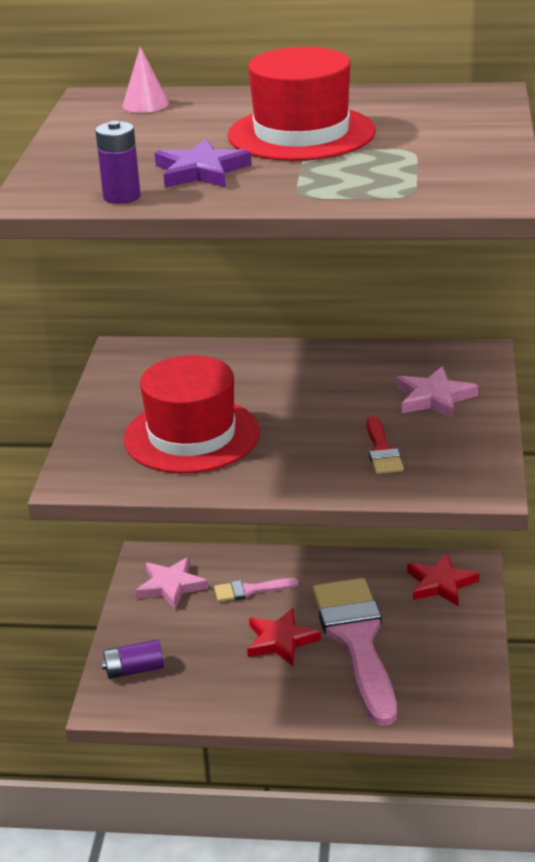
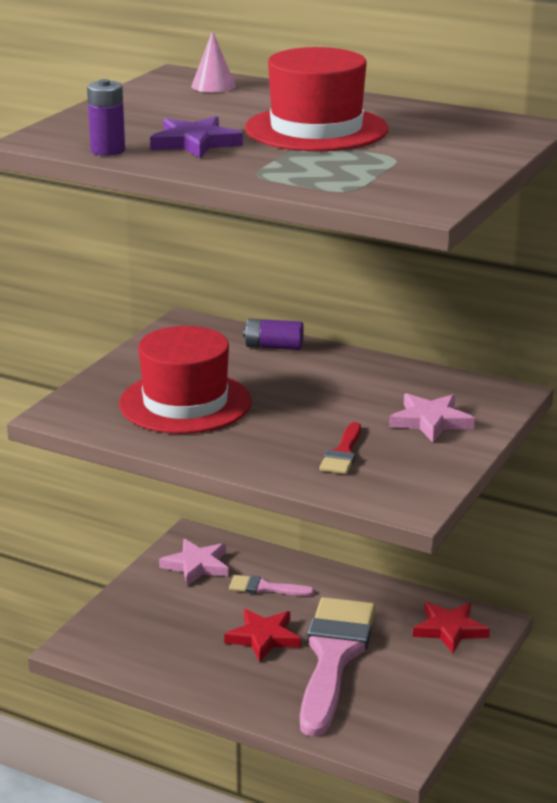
camera: 20 degrees right, 5 degrees down
purple battery [101,640,164,679] -> purple battery moved to [243,319,304,350]

